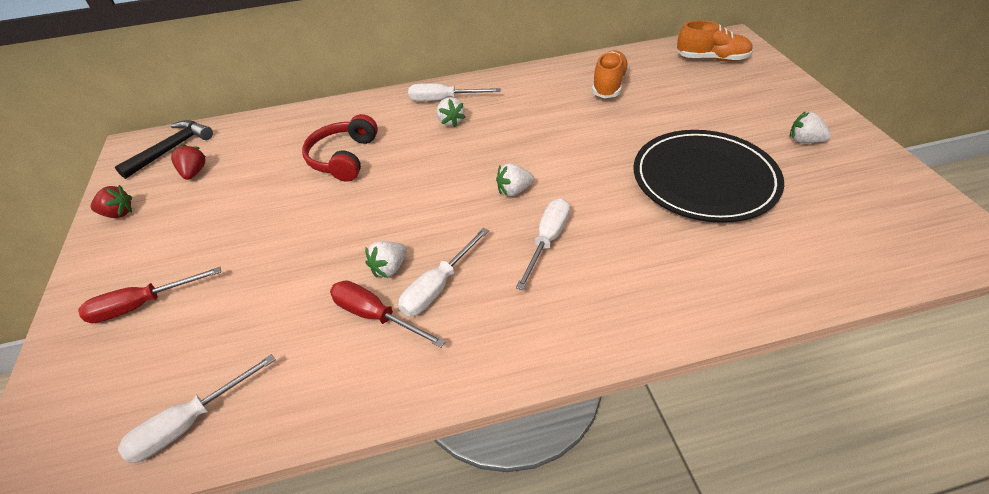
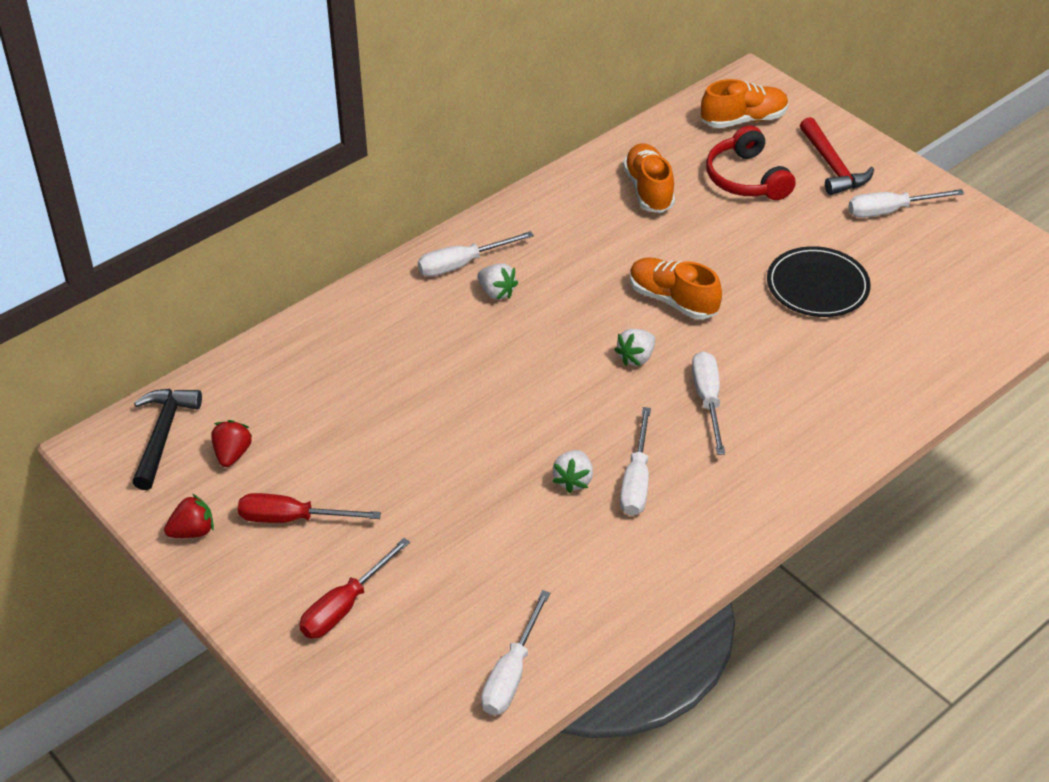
camera: 30 degrees left, 0 degrees up
red strawberry [171,144,206,180] -> red strawberry turned 45 degrees clockwise [211,420,253,467]
red headphones [302,114,378,182] -> red headphones moved to [706,125,795,200]
red screwdriver [330,280,446,348] -> red screwdriver moved to [238,493,381,523]
black plate [634,130,784,223] -> black plate [767,246,871,317], size x0.65
white strawberry [790,111,831,143] -> white screwdriver [848,189,964,218]
none -> orange shoe [630,257,722,319]
none -> red hammer [800,117,874,195]

